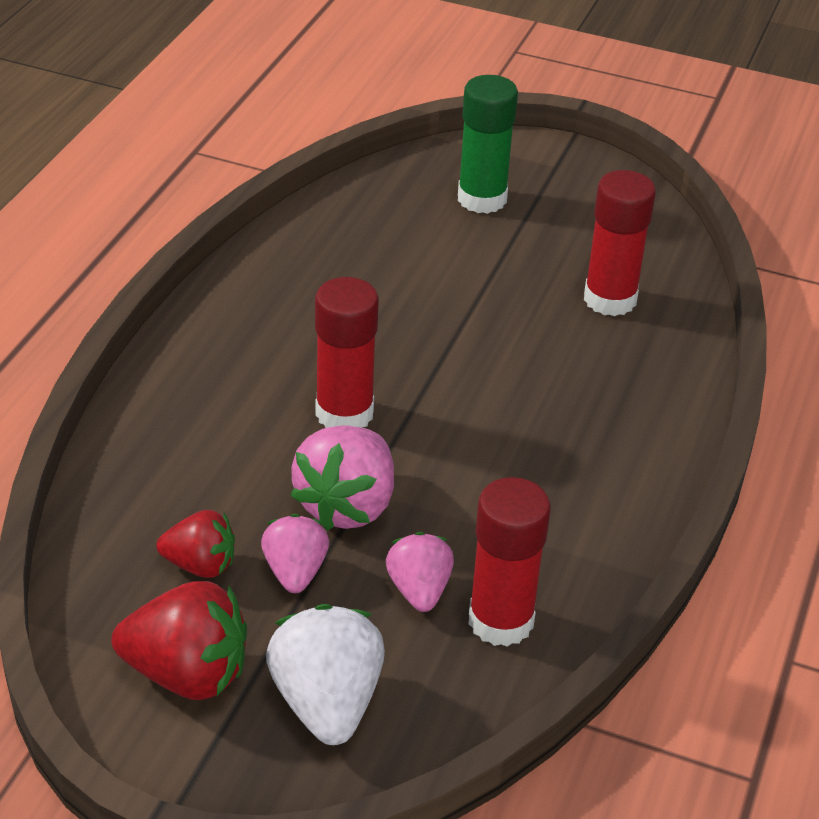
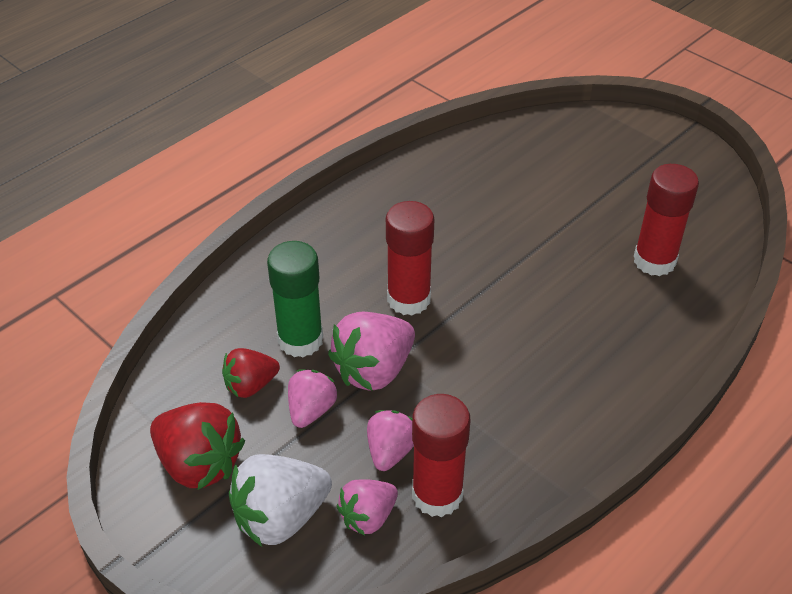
camera: 25 degrees right, 5 degrees up
red strawberry [156,510,235,578] -> red strawberry turned 120 degrees clockwise [222,348,280,398]
white strawberry [266,604,385,745] -> white strawberry turned 135 degrees counterclockwise [229,454,332,547]
green glue stick [458,75,518,214] -> green glue stick moved to [267,241,323,357]
none -> pink strawberry [337,479,398,536]

